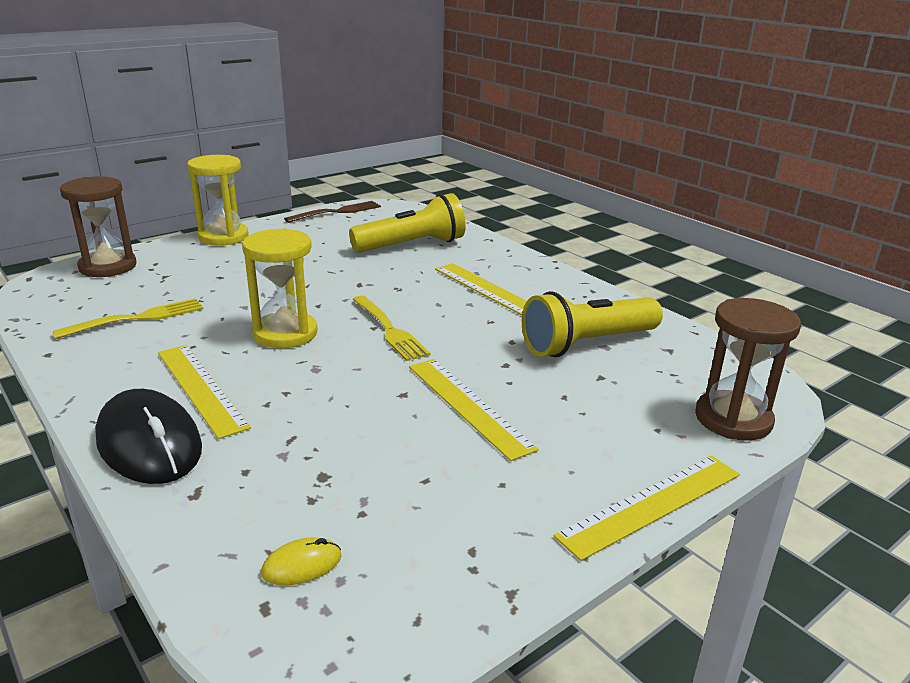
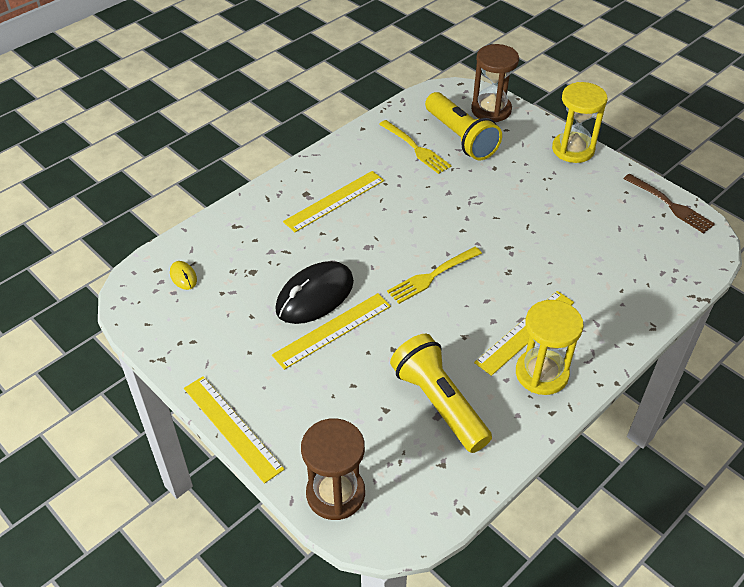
camera: 85 degrees right, 20 degrees up
black mouse [95,389,202,484] -> black mouse moved to [275,261,354,324]
yellow hourglass [242,228,318,348] -> yellow hourglass moved to [516,300,584,395]
yellow flashlight [349,193,466,253] -> yellow flashlight moved to [425,92,502,160]

